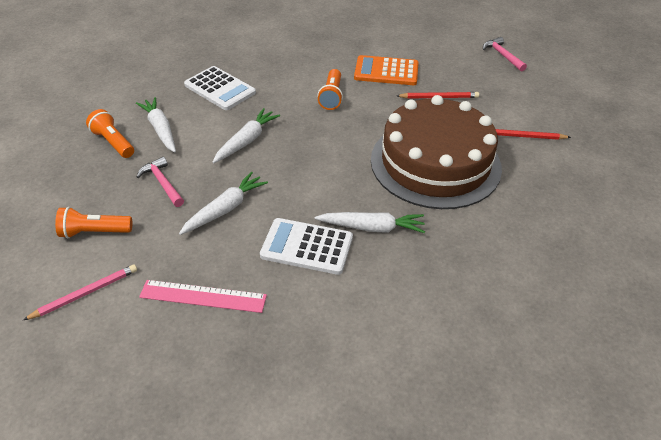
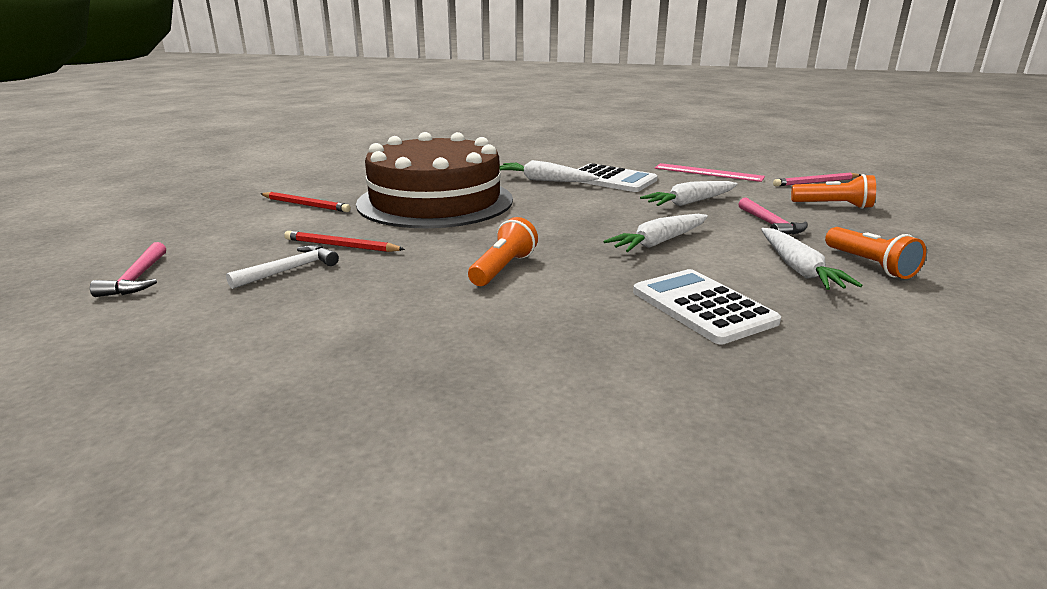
camera: 160 degrees left, 20 degrees down
orange calculator [354,55,419,85] -> none
none -> white hammer [226,245,339,289]

